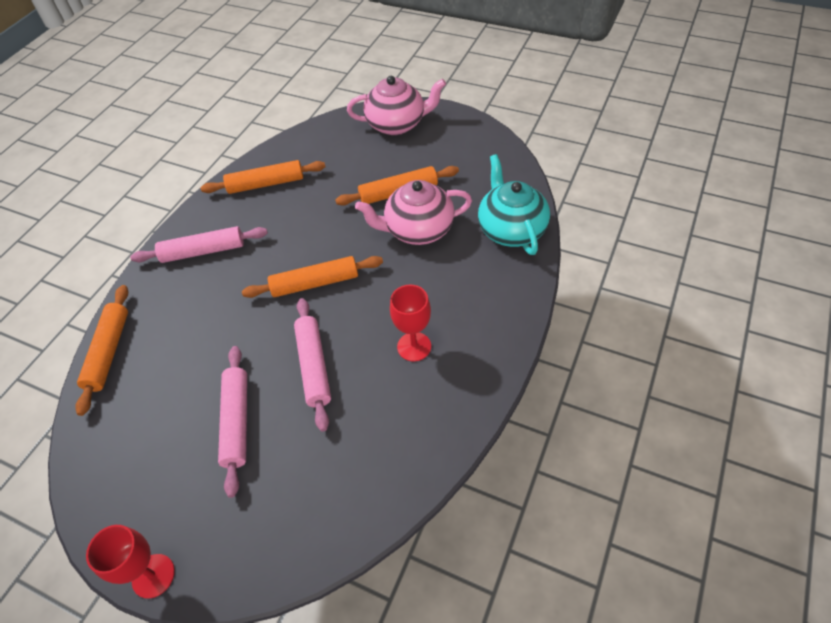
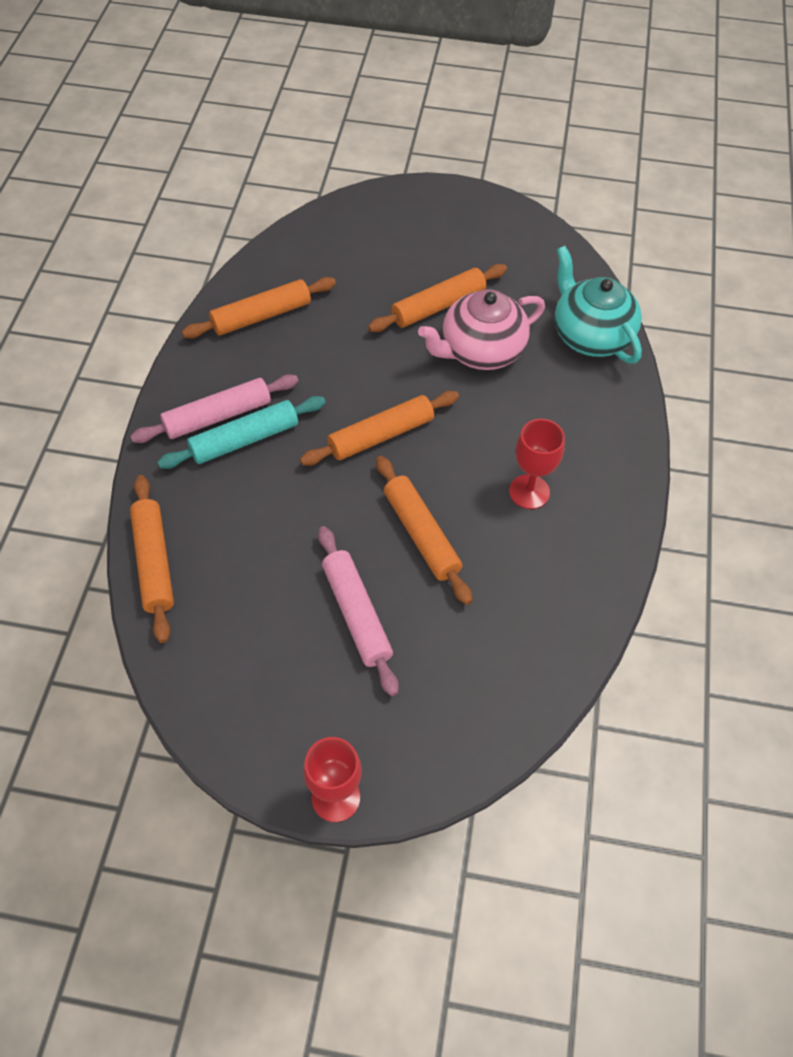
camera: 20 degrees left, 5 degrees up
pink rolling pin [294,298,331,432] -> orange rolling pin [376,456,472,605]
pink teapot [347,76,446,135] -> none
none -> turquoise rolling pin [157,396,326,469]

